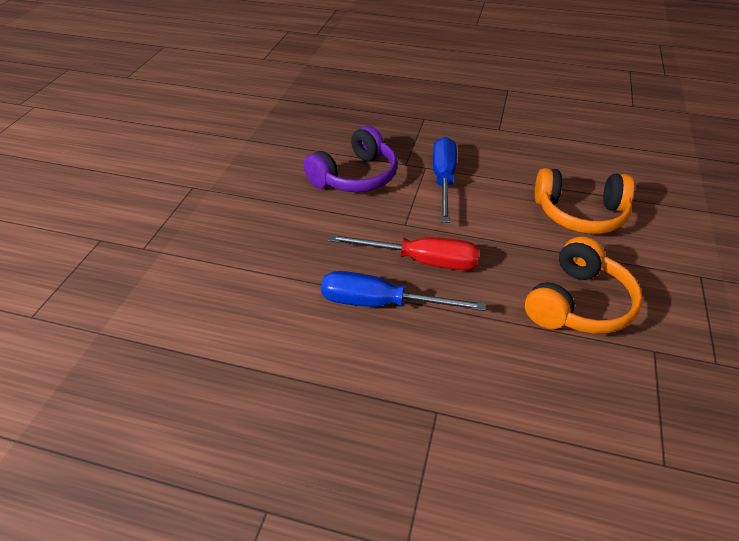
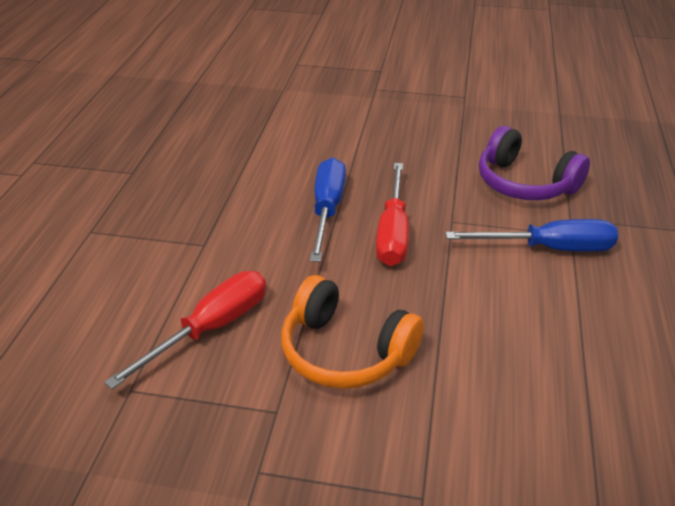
camera: 85 degrees right, 5 degrees down
orange headphones [535,168,634,234] -> none
none -> red screwdriver [104,271,266,389]

